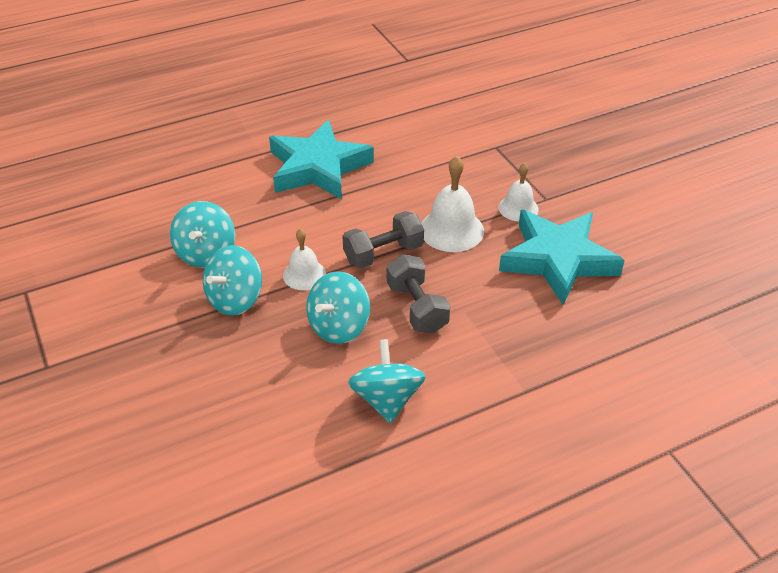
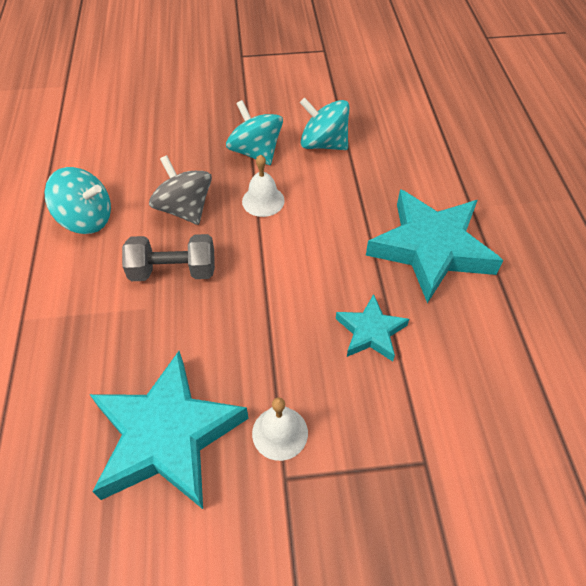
camera: 110 degrees right, 10 degrees up
turquoise spinning top [306,271,370,344] -> grey spinning top [149,155,212,225]
grey dumbbell [342,211,424,268] -> none
white bell [421,156,484,252] -> none
none -> turquoise star [336,294,409,361]

